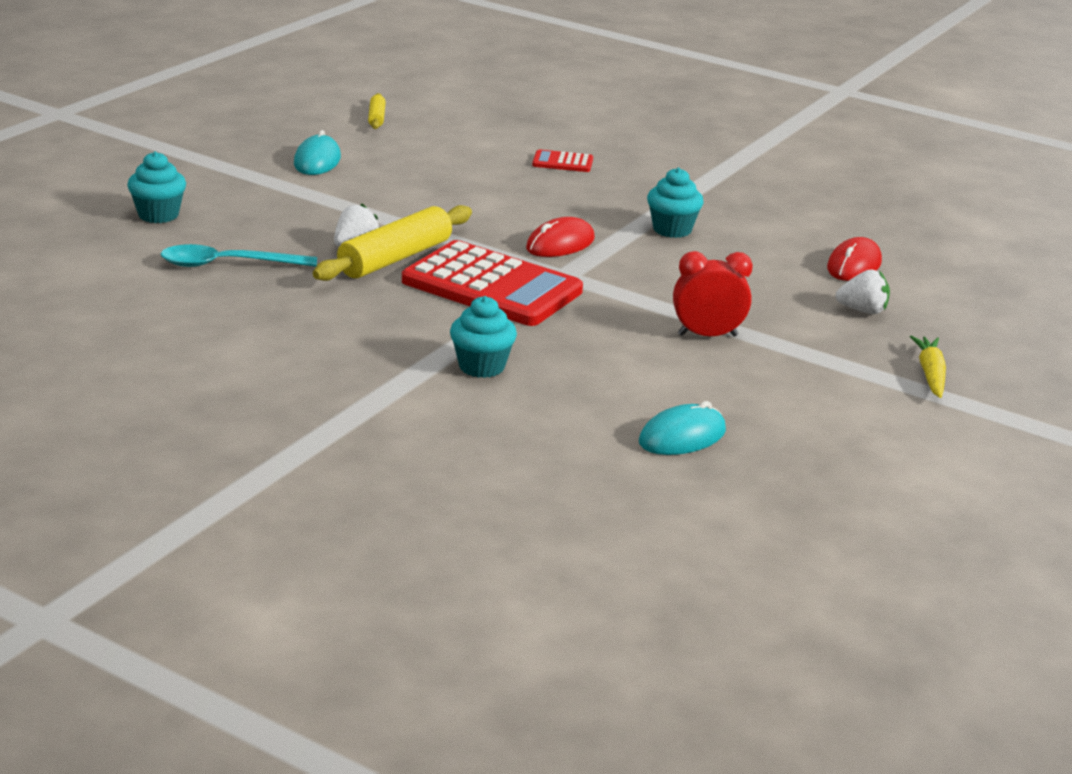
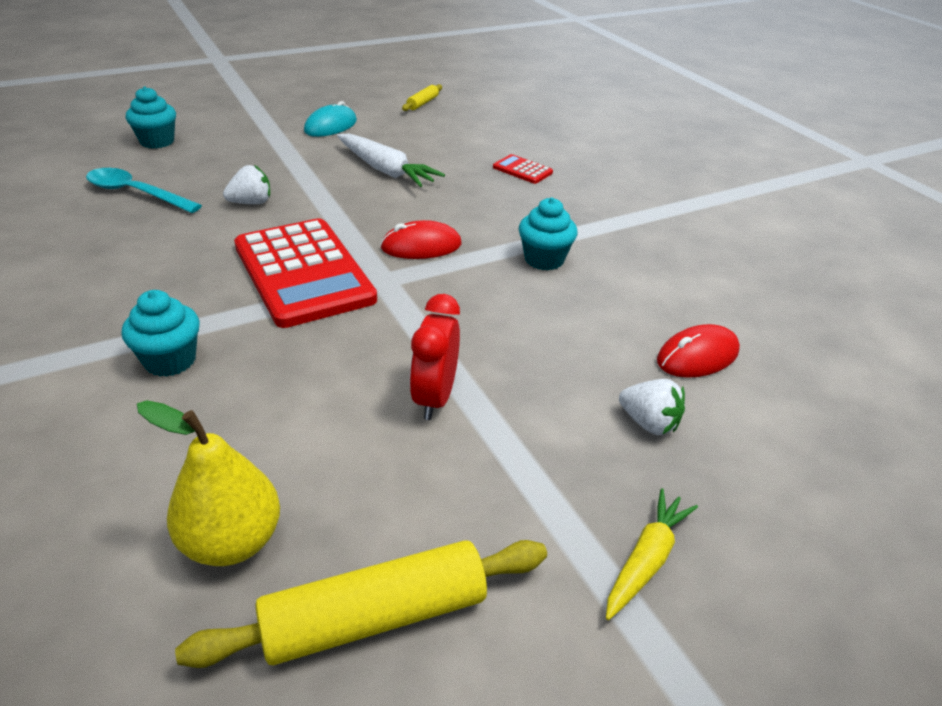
camera: 30 degrees right, 10 degrees up
yellow rolling pin [313,205,472,281] -> yellow rolling pin moved to [175,540,547,668]
turquoise mouse [639,401,726,455] -> yellow pear [137,400,280,566]
red clock [673,251,753,337] -> red clock turned 105 degrees counterclockwise [410,294,460,420]
none -> white carrot [337,133,445,187]

